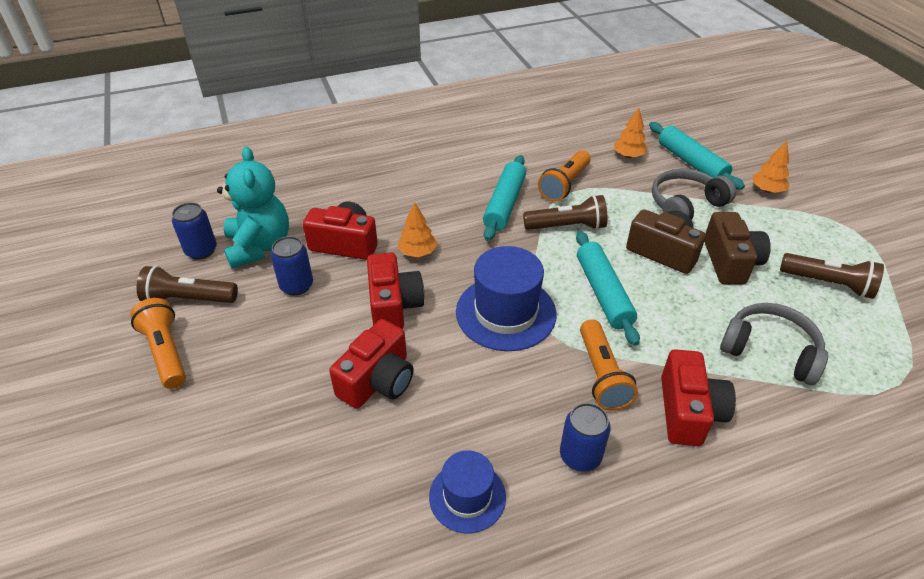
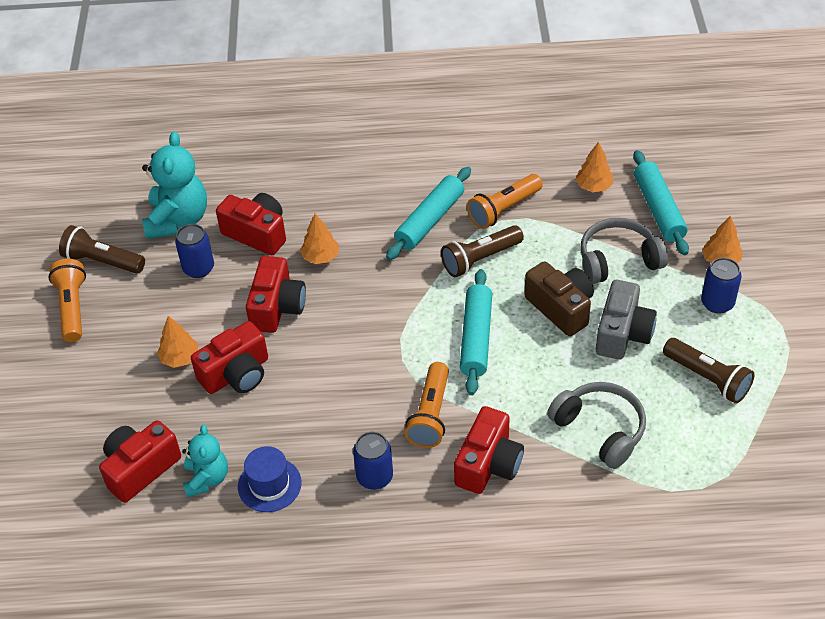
camera: 20 degrees right, 5 degrees up
blue can [172,202,217,260] -> blue can moved to [701,258,742,314]
blue hat [456,246,557,351] -> none
brown flashlight [523,195,608,230] -> brown flashlight turned 135 degrees clockwise [441,225,524,277]
brown camera [704,212,771,284] -> grey camera [596,280,657,360]
none -> red camera [99,420,181,503]
none -> orange tree [157,316,198,368]
none -> turquoise teddy bear [182,425,228,497]

